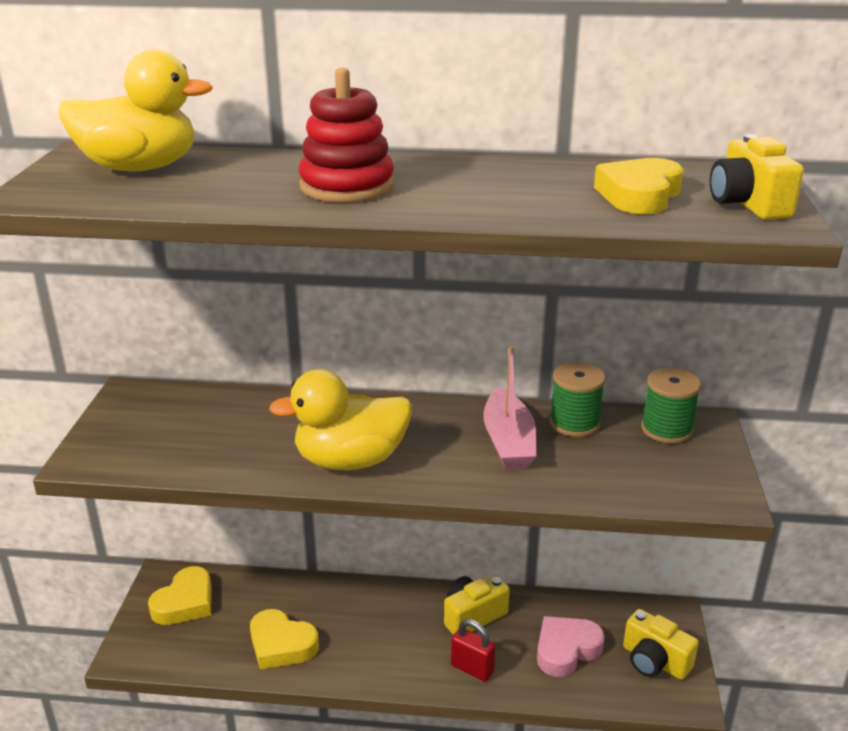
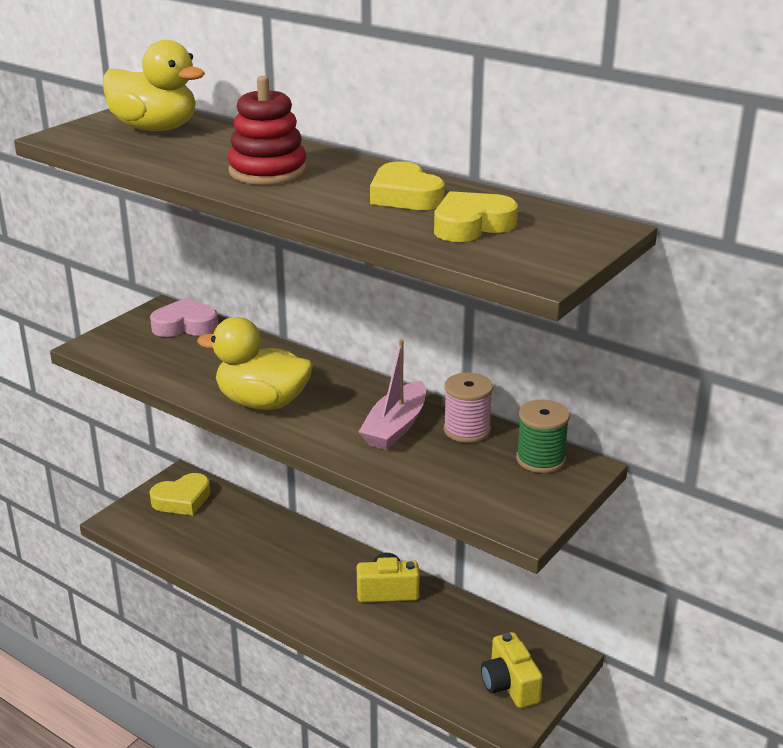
camera: 30 degrees right, 0 degrees up
yellow heart [250,609,319,669] -> yellow heart moved to [370,161,445,210]
red padlock [451,619,496,682] -> none
pink heart [537,616,605,677] -> pink heart moved to [150,298,218,337]
green spool [550,362,606,437] -> pink spool [444,372,493,443]
yellow camera [710,134,804,220] -> none

